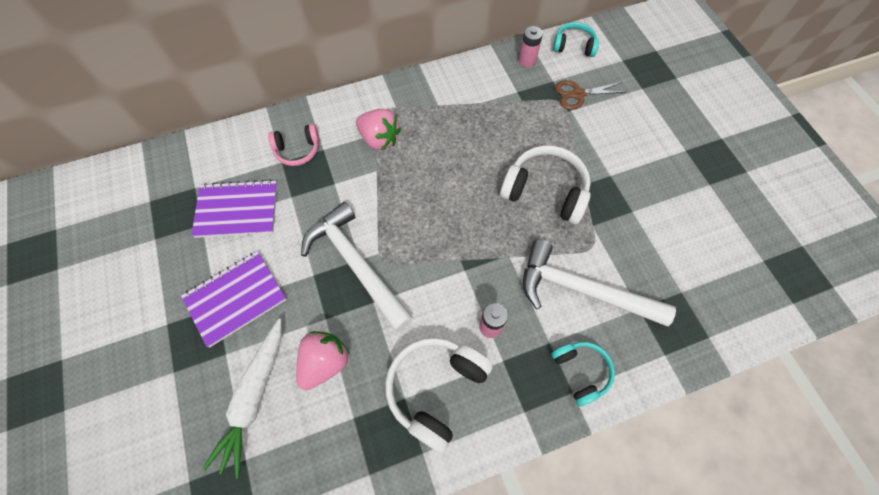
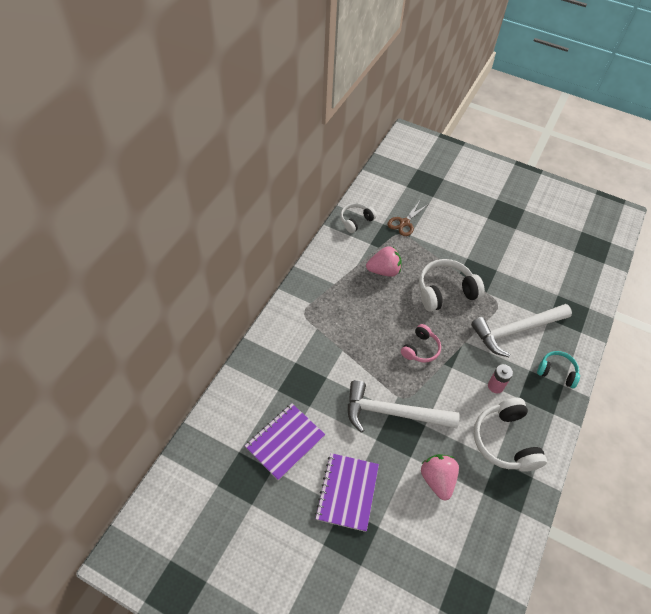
camera: 45 degrees left, 10 degrees down
white carrot [203,319,281,479] -> none
pink headphones [268,124,319,166] -> pink headphones moved to [401,324,441,362]
pink strawberry [356,109,401,150] -> pink strawberry moved to [366,246,402,277]
pink battery [519,26,543,67] -> white headphones [340,203,377,233]
turquoise headphones [553,22,599,57] -> none

